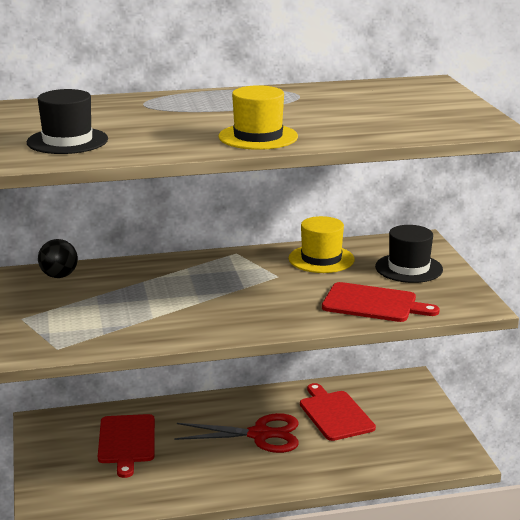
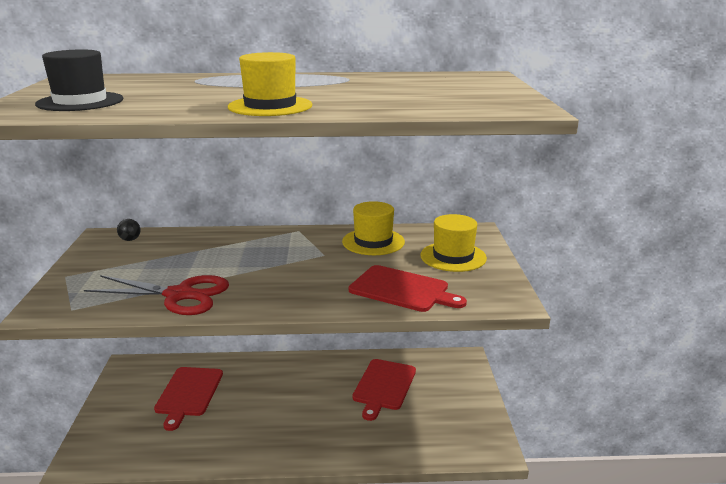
camera: 10 degrees right, 0 degrees up
black ball [38,239,78,278] -> black ball [117,219,141,241], size x0.62
red scissors [174,413,299,453] -> red scissors moved to [84,275,229,315]
red cutting board [300,383,376,441] -> red cutting board turned 150 degrees counterclockwise [352,359,416,421]
black hat [375,225,443,283] -> yellow hat [420,214,487,272]

